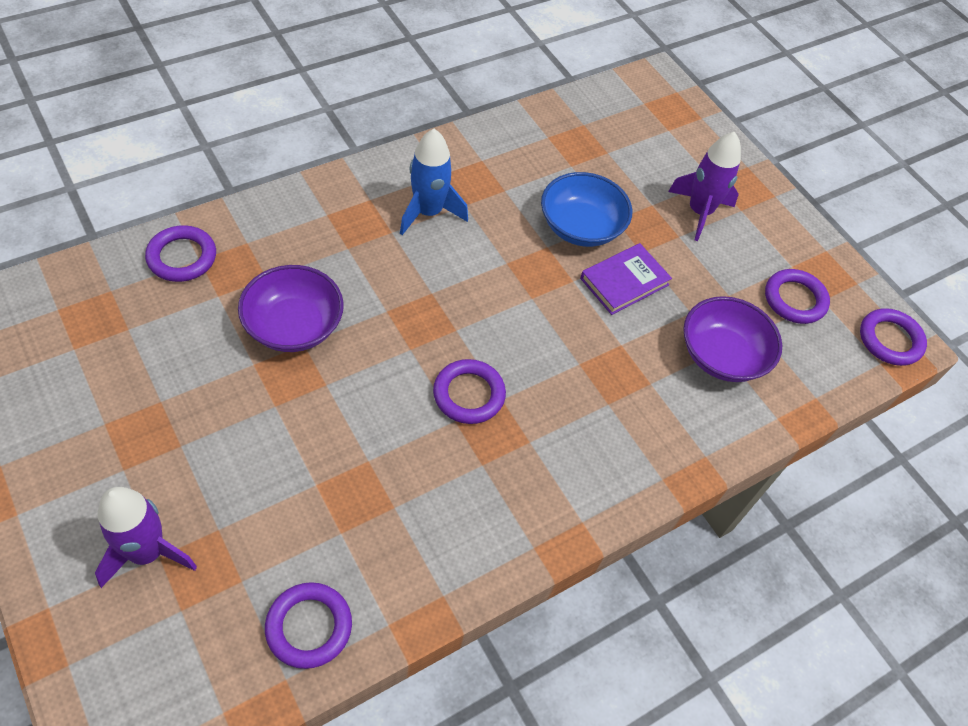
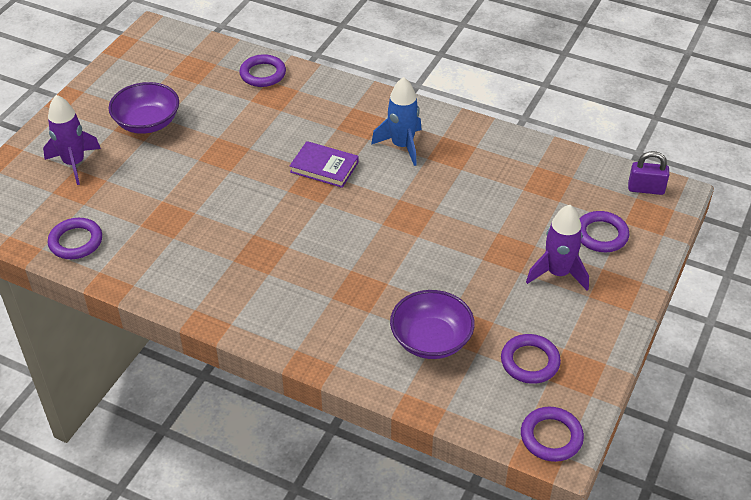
camera: 65 degrees right, 10 degrees down
purple bowl [238,265,344,352] -> purple bowl moved to [109,82,179,134]
purple ring [433,359,506,424] -> purple ring moved to [580,211,630,252]
blue bowl [541,172,632,247] -> none
purple book [580,243,672,315] -> purple book moved to [290,141,359,188]
none -> purple padlock [628,151,669,195]

